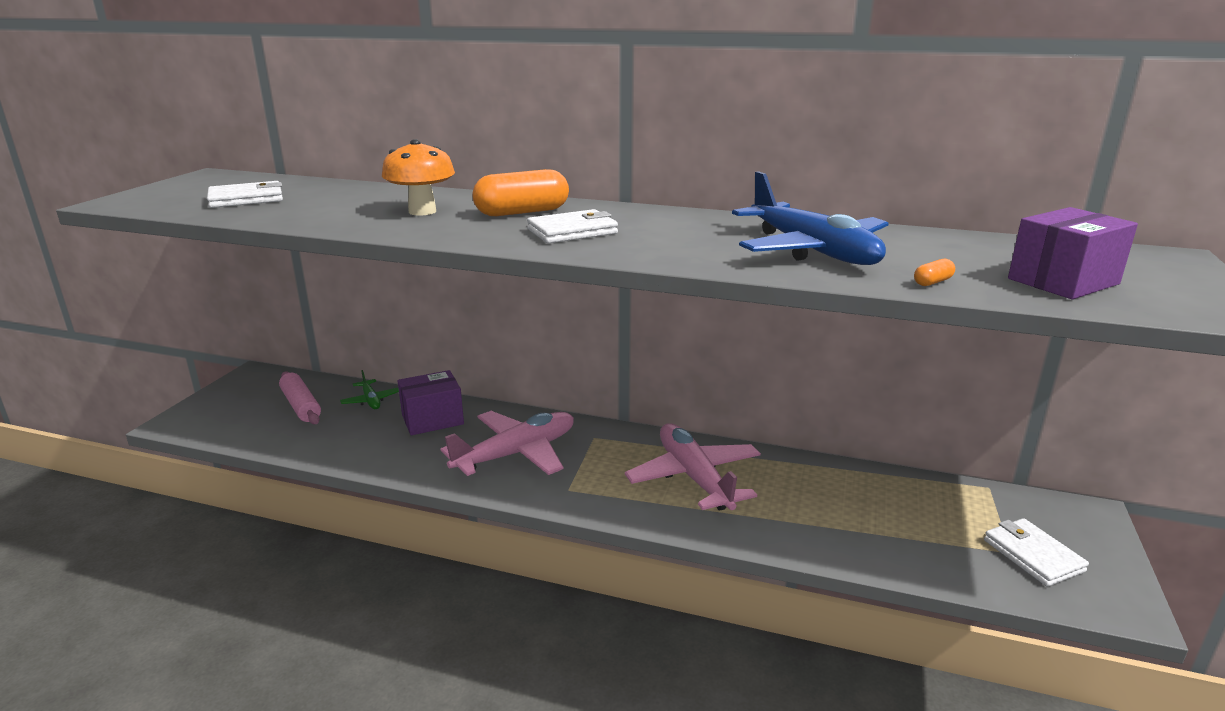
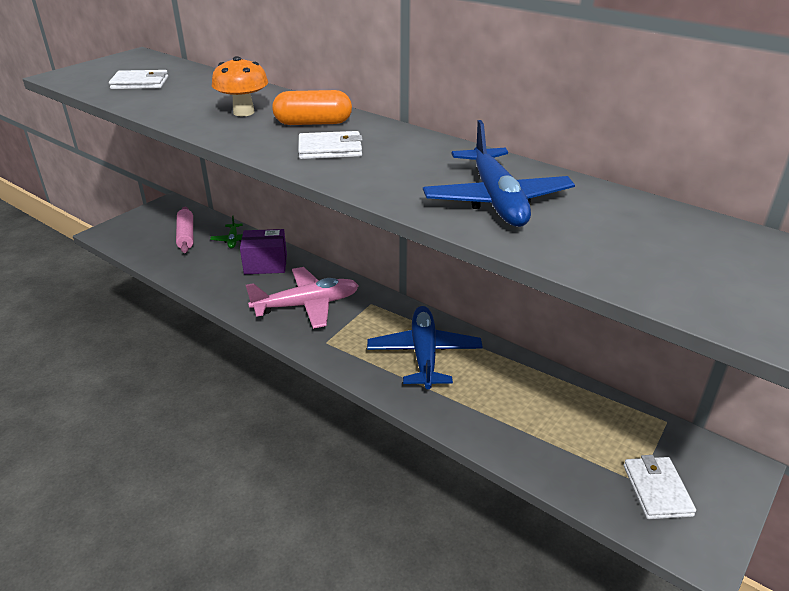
camera: 20 degrees right, 10 degrees up
pink plane [625,423,761,511] -> blue plane [367,306,483,389]
orange capsule [914,259,955,286] -> none
purple box [1008,207,1138,299] -> none

